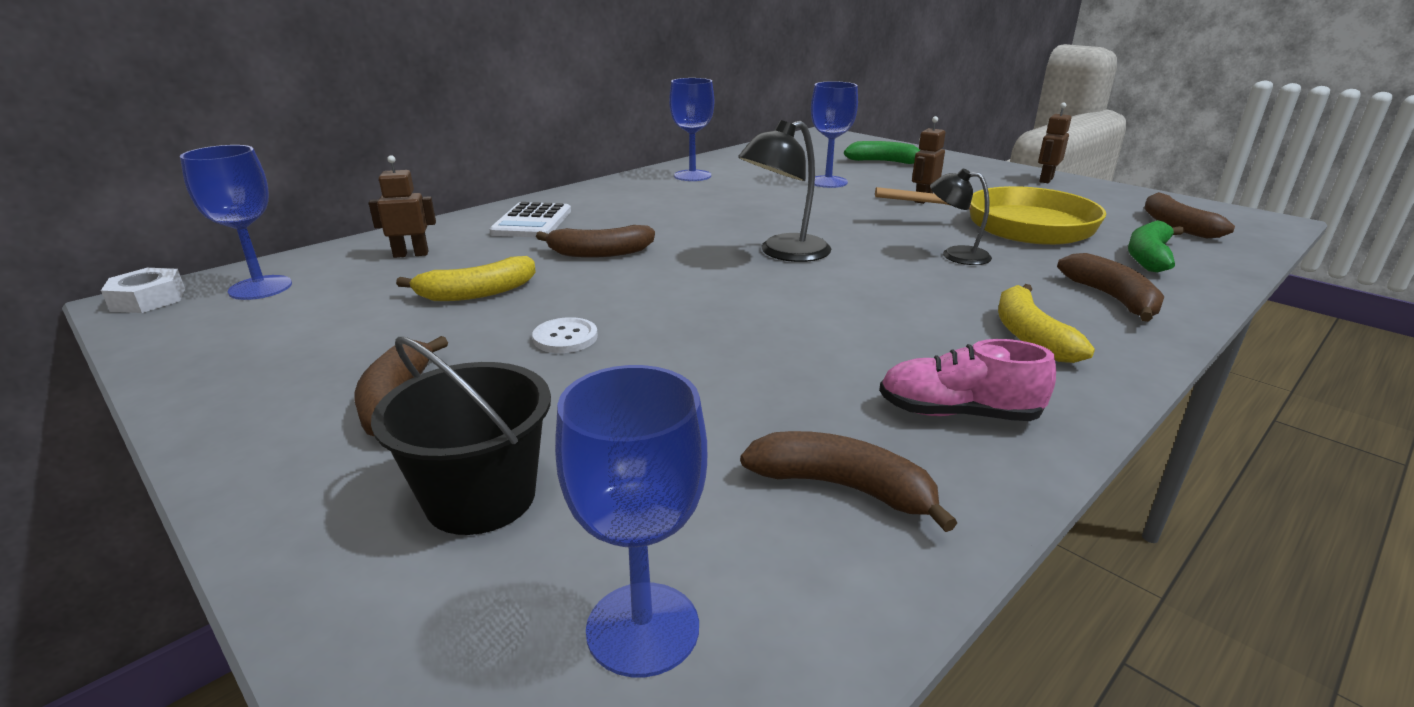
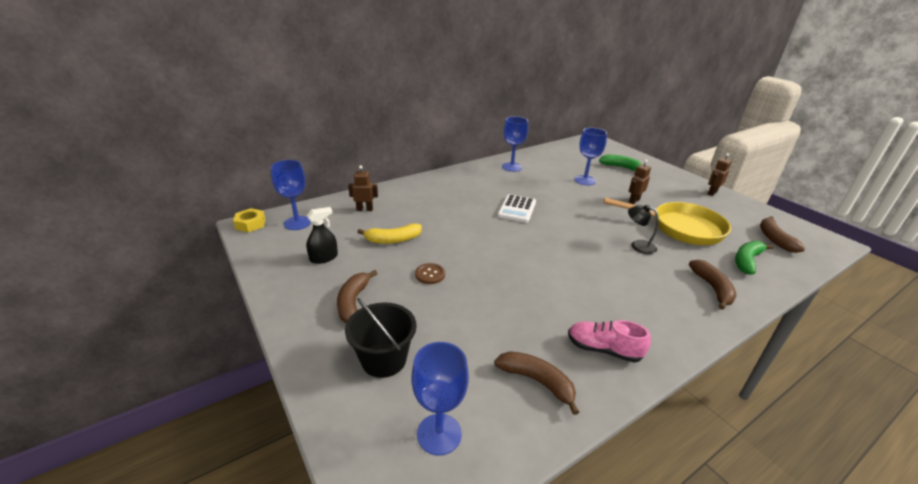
camera: 10 degrees right, 5 degrees up
white nut [101,268,185,313] -> yellow nut [233,208,266,232]
white calculator [490,202,571,238] -> white calculator moved to [498,194,536,223]
white button [532,317,598,353] -> brown button [415,263,445,284]
brown banana [536,225,655,258] -> none
black lamp [738,120,831,262] -> none
yellow banana [998,284,1095,363] -> none
none -> black spray bottle [306,207,338,264]

